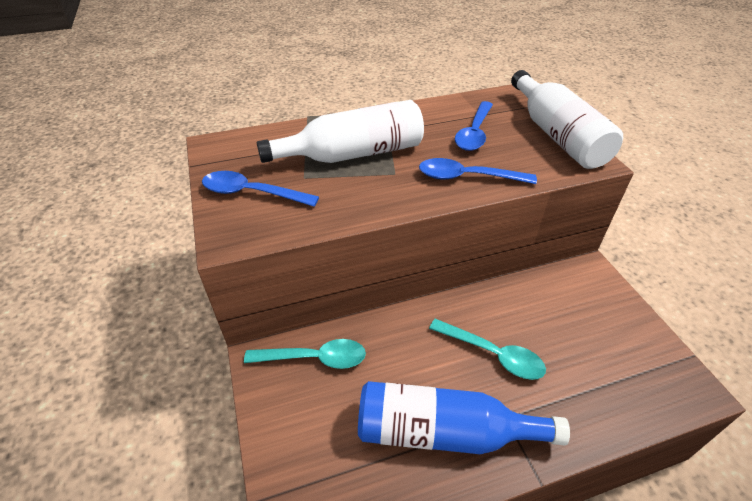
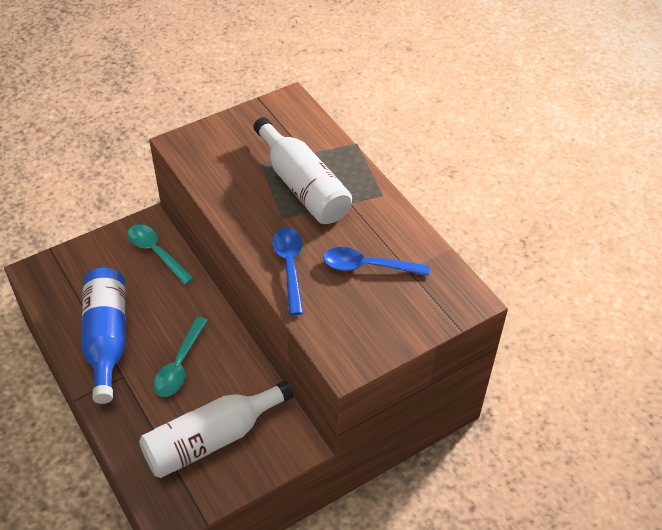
camera: 75 degrees right, 5 degrees up
blue spoon [202,171,319,207] -> none
turquoise spoon [244,339,366,369] -> turquoise spoon turned 150 degrees clockwise [128,224,194,285]
white bottle [511,70,623,169] -> white bottle moved to [139,380,294,478]

